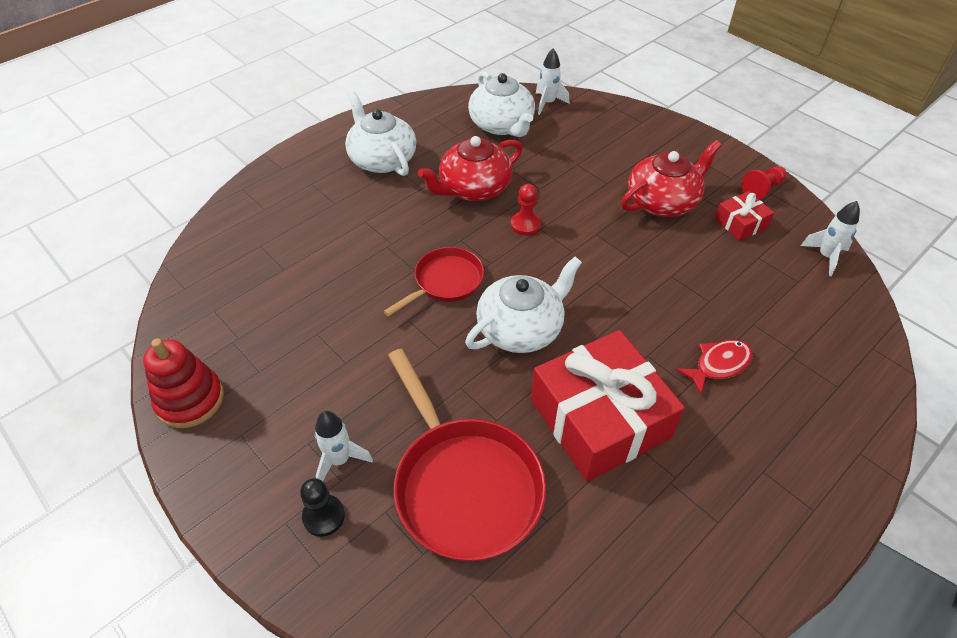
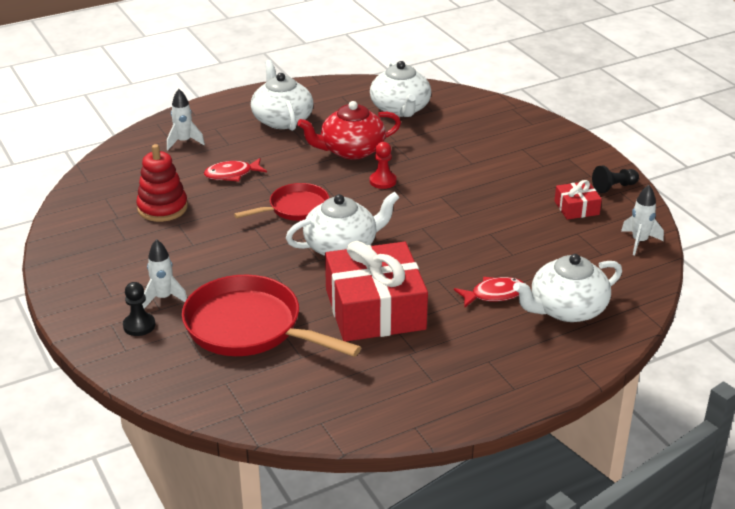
camera: 15 degrees right, 15 degrees down
red stacking toy [143,339,224,428] -> red stacking toy moved to [136,144,188,222]
red pan [388,349,546,562] -> red pan turned 135 degrees clockwise [182,275,361,357]
white rocket [536,49,569,115] -> white rocket moved to [167,89,205,150]
red teapot [621,140,722,217] -> none
red pawn [742,166,787,199] -> black pawn [592,166,639,193]
none -> red fish [204,158,267,182]
none -> white teapot [513,254,622,322]

